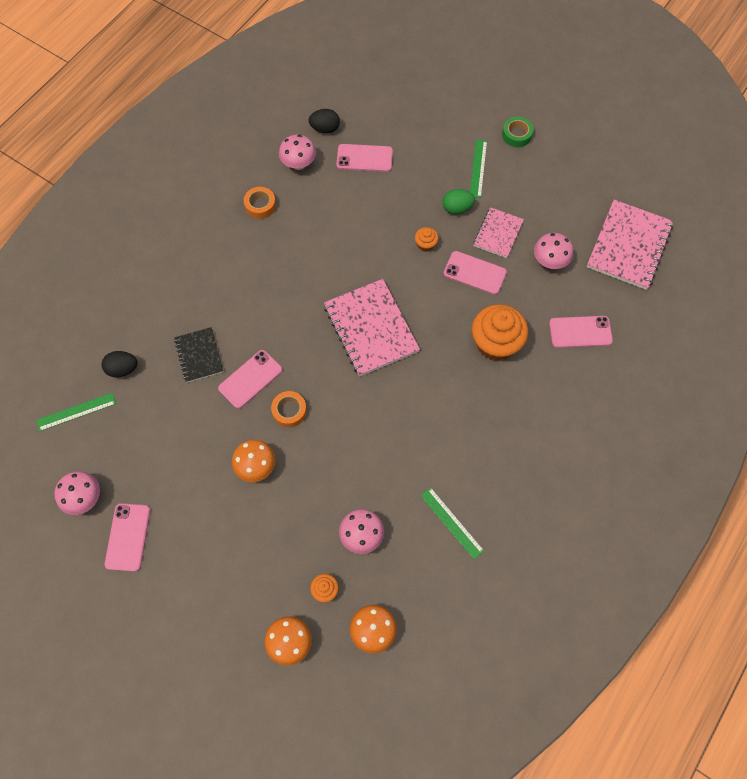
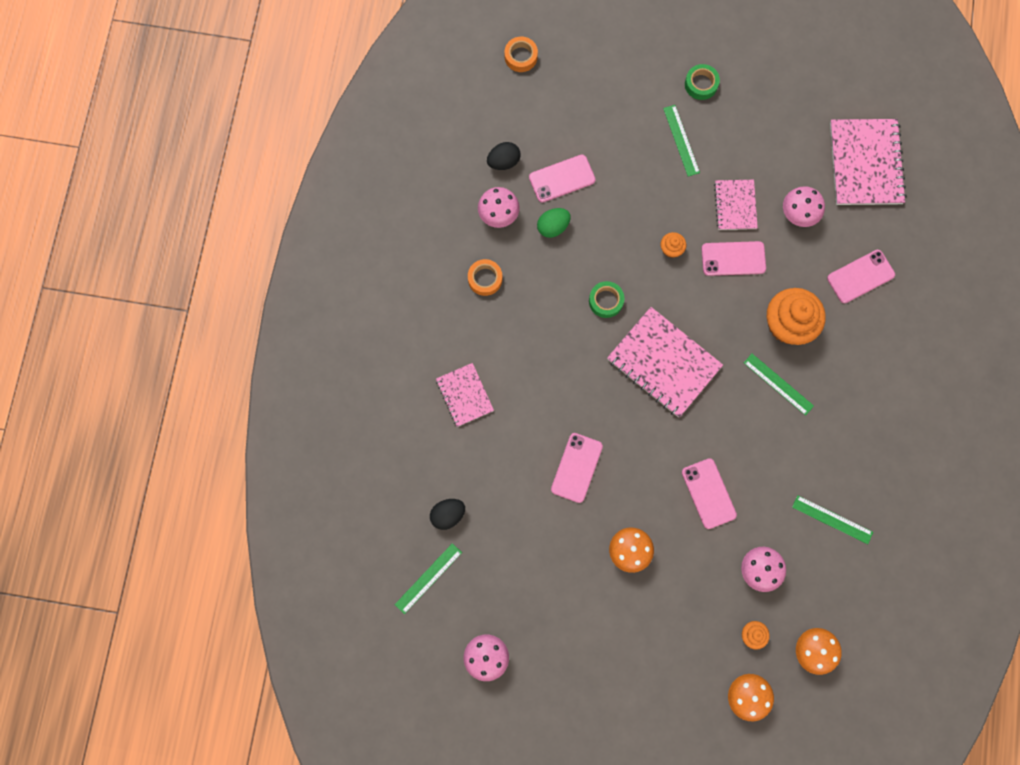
camera: 25 degrees left, 10 degrees up
pink phone [105,503,150,572] -> pink phone moved to [682,458,737,529]
black notebook [174,327,223,383] -> none
orange tape [271,391,307,427] -> orange tape moved to [505,37,538,72]
green egg [443,189,475,214] -> green egg moved to [537,208,571,238]
none -> pink notebook [436,363,494,427]
none -> green tape [589,281,625,318]
none -> green ruler [744,354,814,416]

